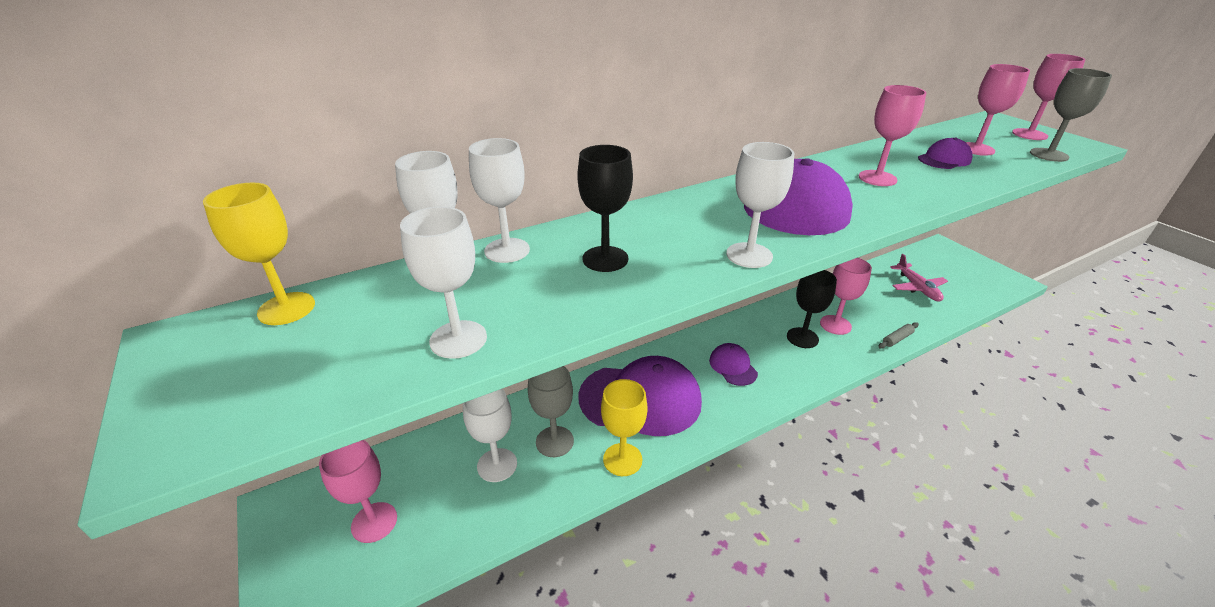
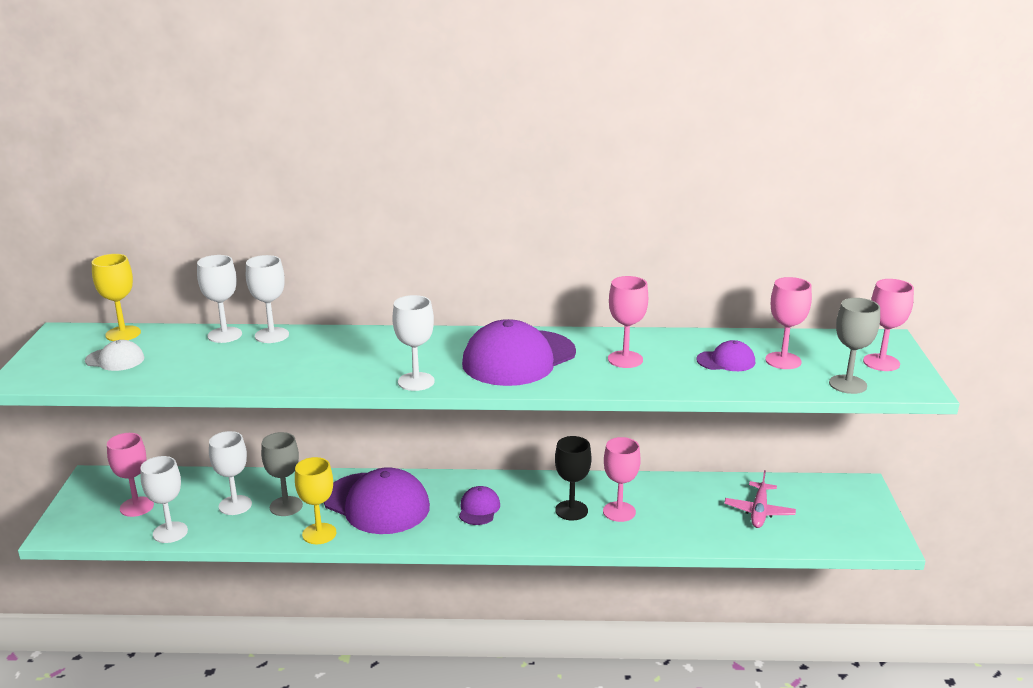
camera: 30 degrees right, 10 degrees down
white goblet [400,206,487,359] -> white goblet moved to [140,456,188,543]
black goblet [577,145,633,272] -> none
grey rolling pin [878,322,919,349] -> none
none -> white cap [85,340,144,371]

